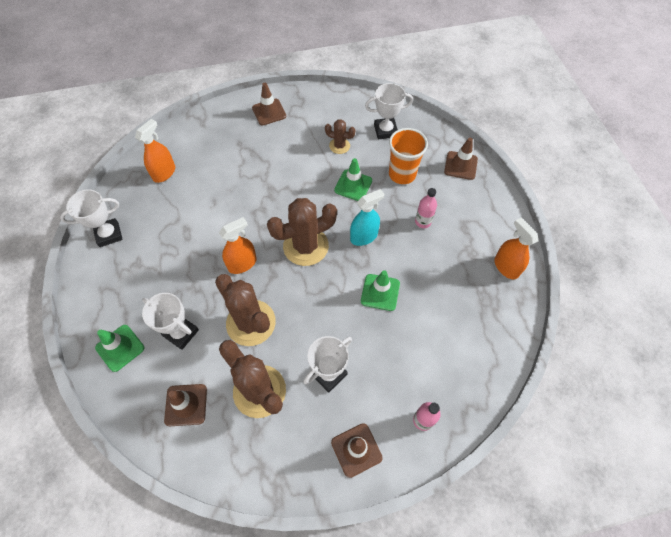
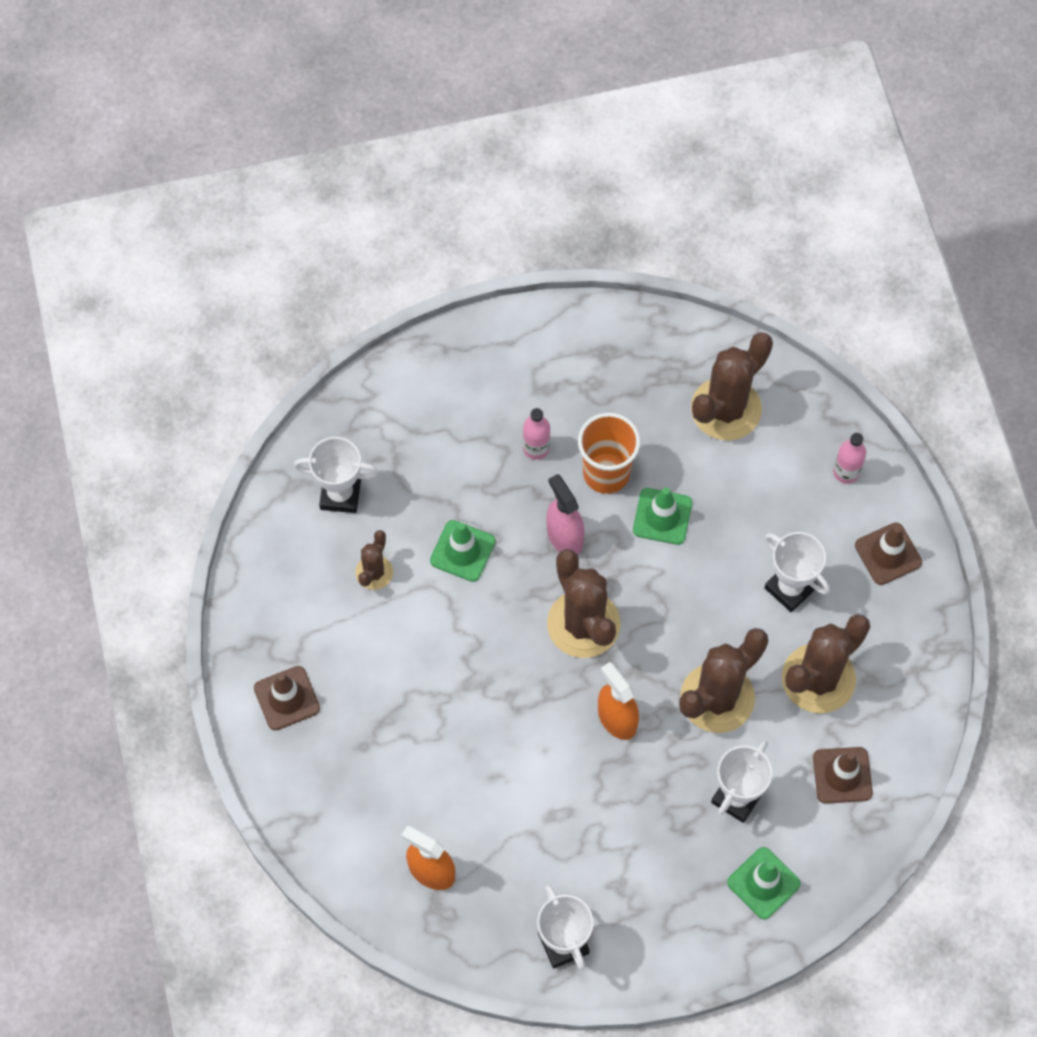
camera: 90 degrees left, 5 degrees up
turquoise spray bottle [350,189,384,246] -> pink spray bottle [546,474,585,555]
white trophy [365,83,413,140] -> white trophy turned 75 degrees counterclockwise [294,437,379,513]
orange cup [389,128,428,184] -> orange cup moved to [578,413,641,494]
brown traffic cone [444,138,478,180] -> none
orange spray bottle [494,218,538,279] -> none
none -> brown cactus [691,332,773,441]

